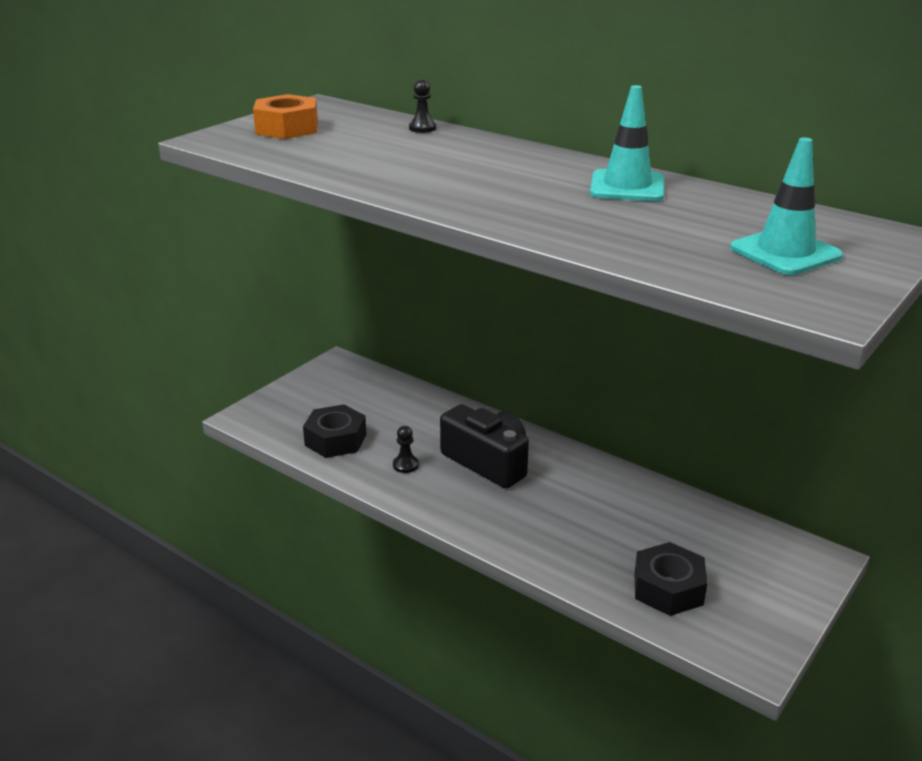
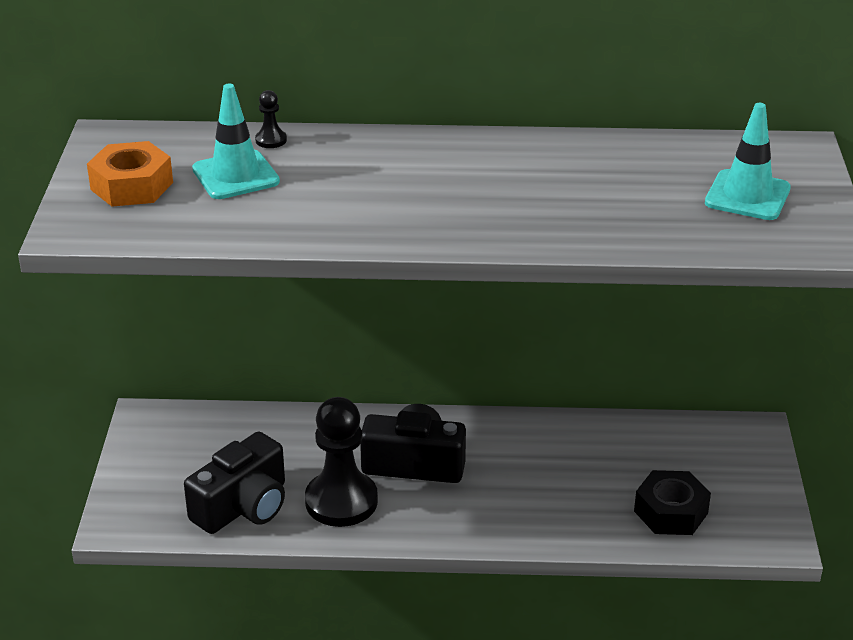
camera: 35 degrees left, 5 degrees up
black nut [303,404,366,458] -> black camera [184,432,285,534]
black pawn [393,426,419,473] -> black pawn [305,397,378,527], size x2.48
turquoise traffic cone [590,85,664,201] -> turquoise traffic cone moved to [192,84,280,199]

